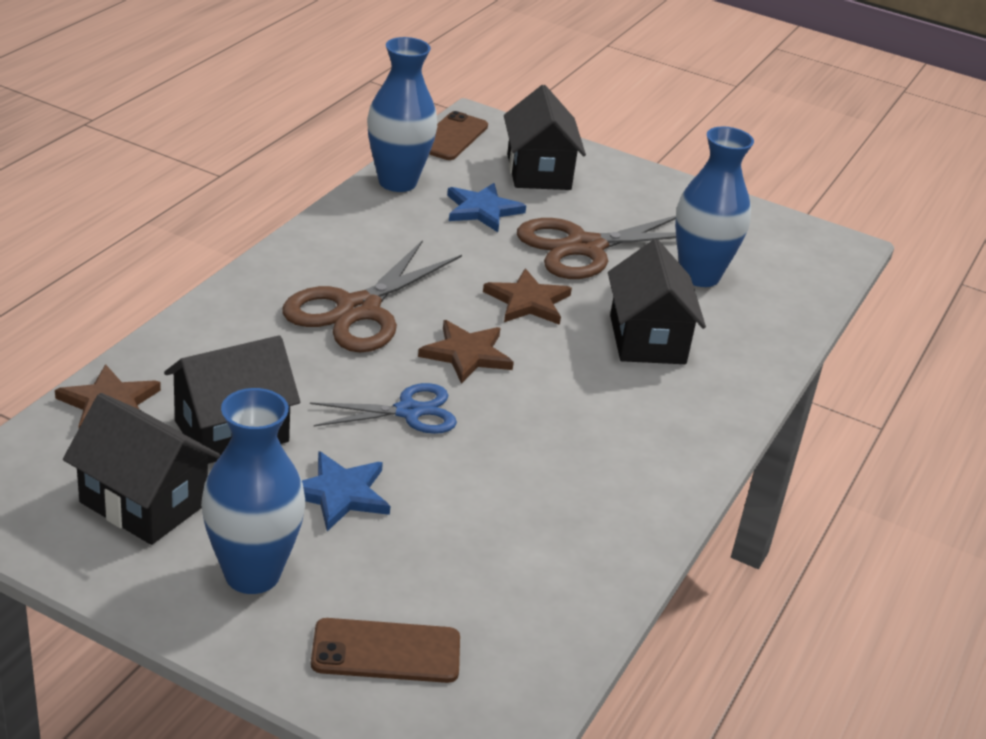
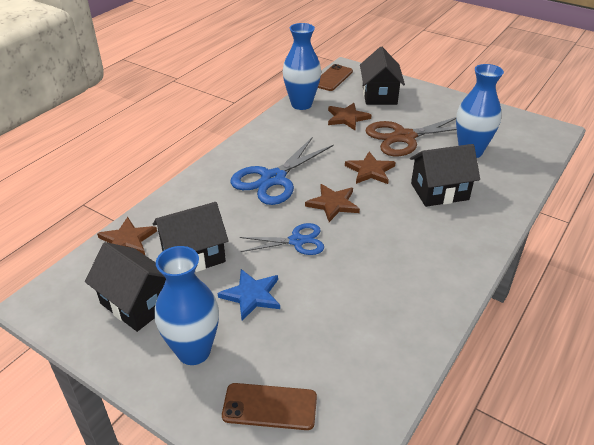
camera: 10 degrees right, 5 degrees up
brown scissors [282,240,462,353] -> blue scissors [230,137,334,205]
blue star [447,183,526,232] -> brown star [328,103,371,130]
black house [608,239,706,364] -> black house turned 75 degrees clockwise [410,144,480,207]

